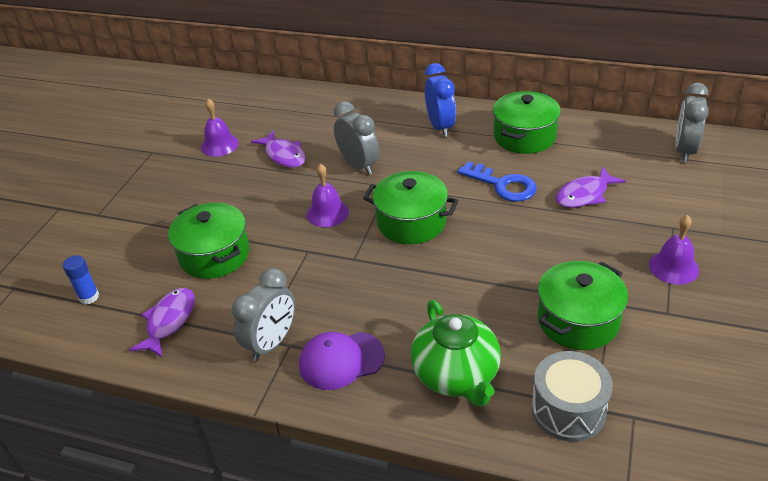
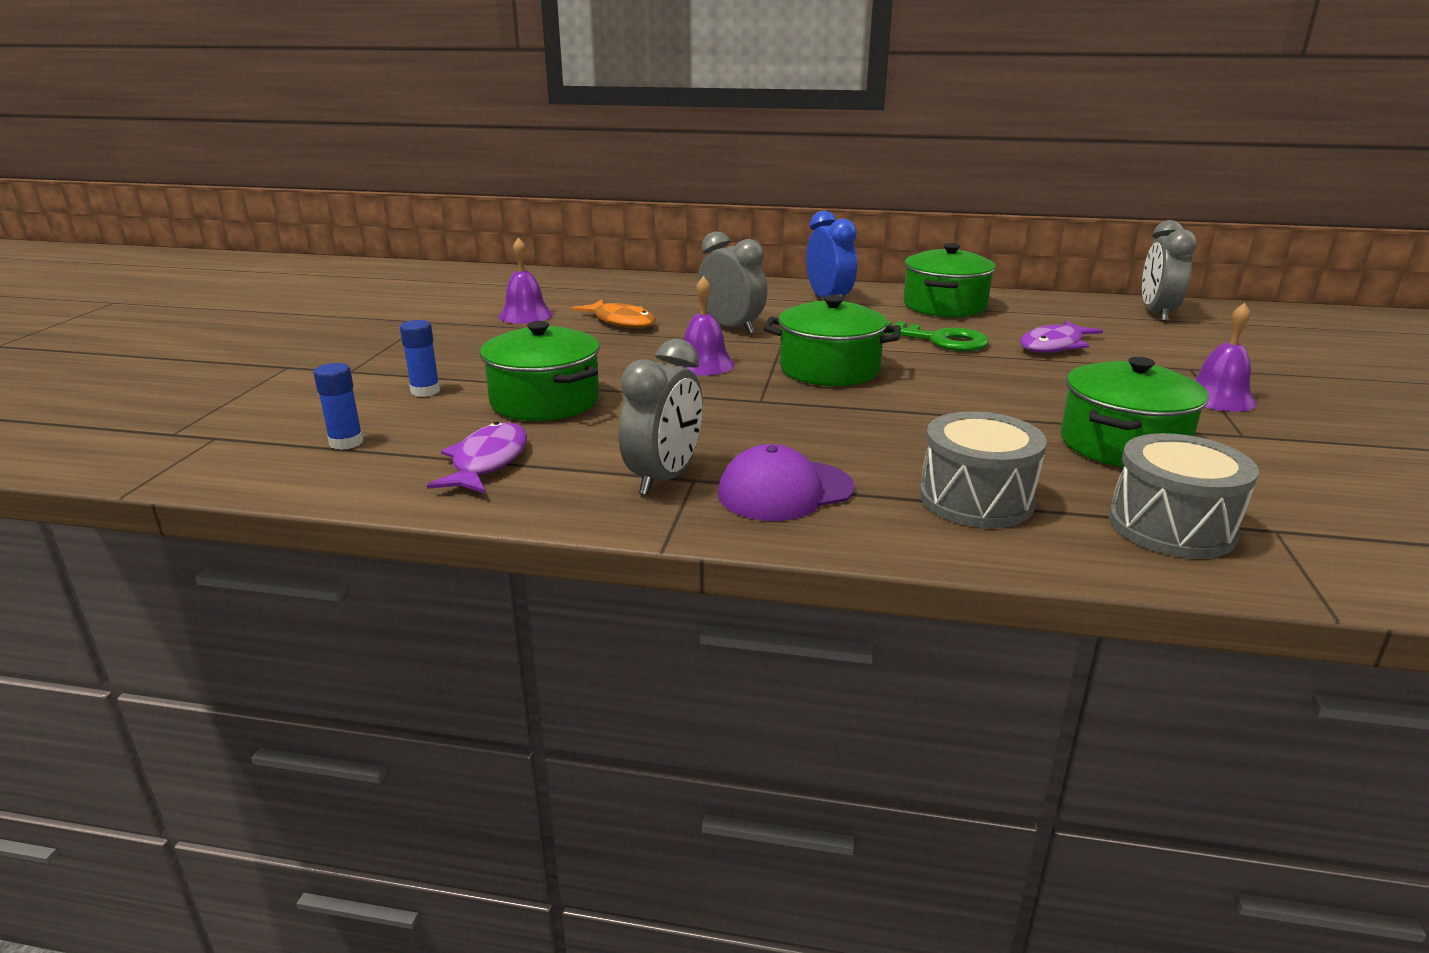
camera: 10 degrees left, 15 degrees down
purple fish [251,130,306,168] -> orange fish [572,299,656,328]
green teapot [411,300,501,407] -> grey drum [920,411,1047,528]
blue key [458,162,537,202] -> green key [886,321,989,351]
none -> blue glue stick [400,320,440,397]

